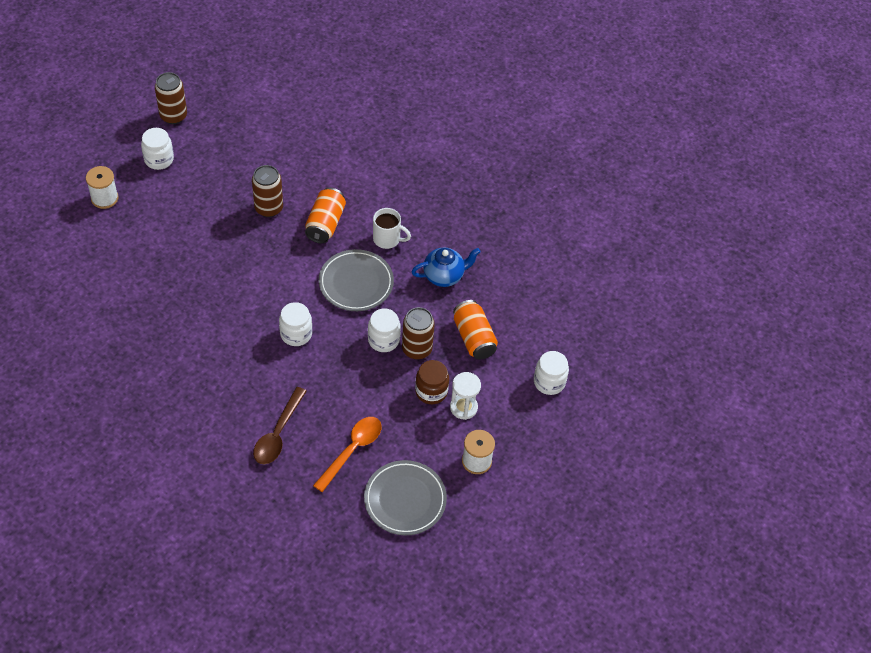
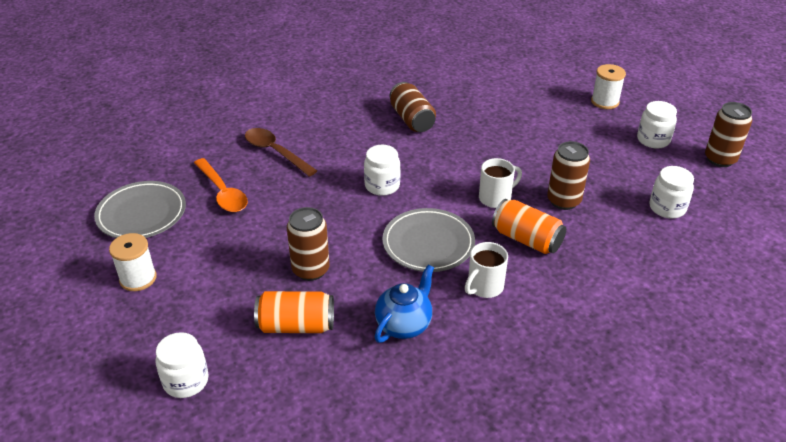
camera: 115 degrees right, 15 degrees down
white jar [368,309,401,352] -> white jar moved to [649,166,694,219]
blue teapot [411,247,481,287] -> blue teapot turned 150 degrees counterclockwise [375,265,434,343]
brown jar [415,360,449,404] -> none
white hourglass [450,372,481,420] -> none
none -> brown can [389,82,436,132]
none -> white mug [479,158,522,208]

